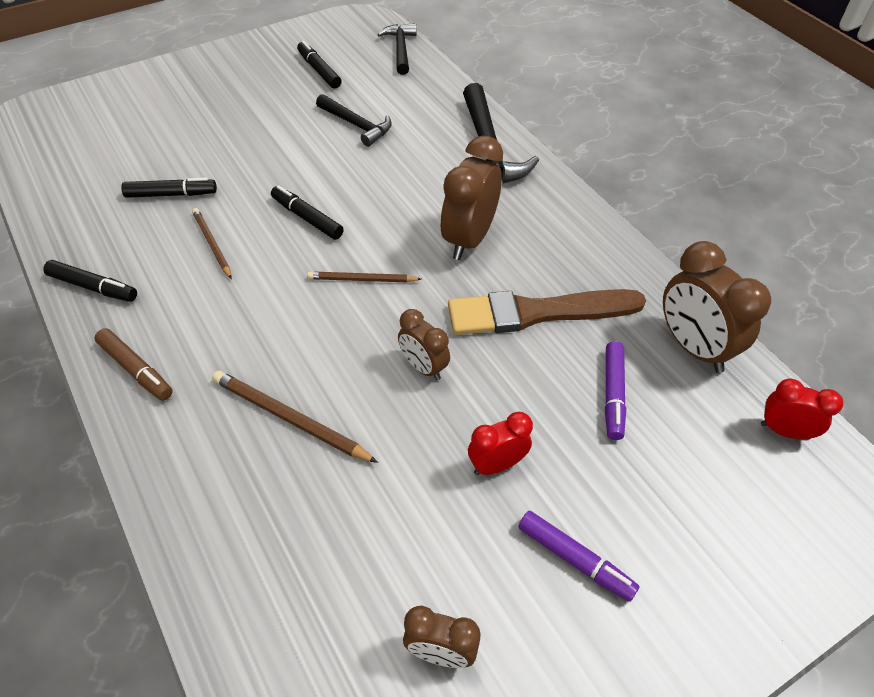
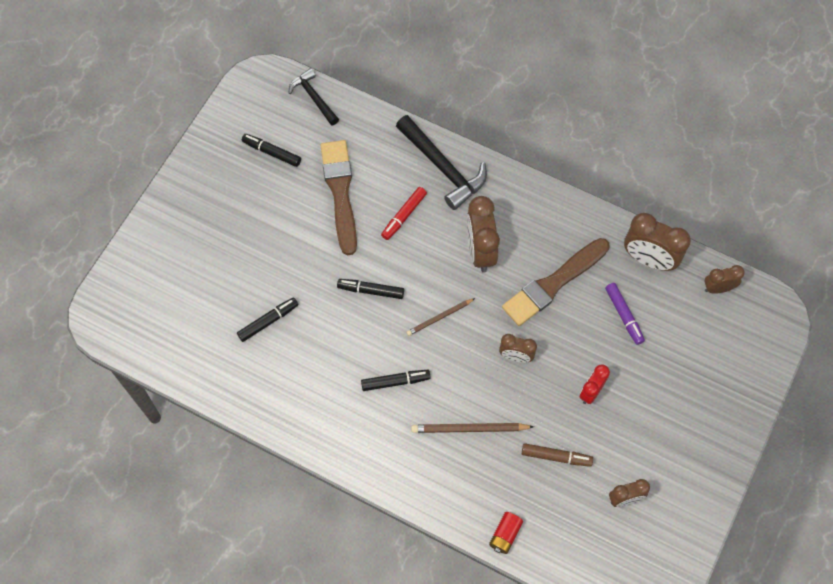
camera: 30 degrees left, 15 degrees up
black marker [43,260,137,302] -> black marker moved to [361,370,431,391]
brown marker [94,328,173,401] -> brown marker moved to [522,443,593,467]
brown pencil [192,208,232,279] -> none
black hammer [316,94,392,147] -> brown brush [320,140,357,255]
purple marker [518,511,639,602] -> none
red clock [761,378,843,439] -> brown clock [704,265,745,294]
none -> red marker [381,187,427,240]
none -> red battery [489,512,523,554]

